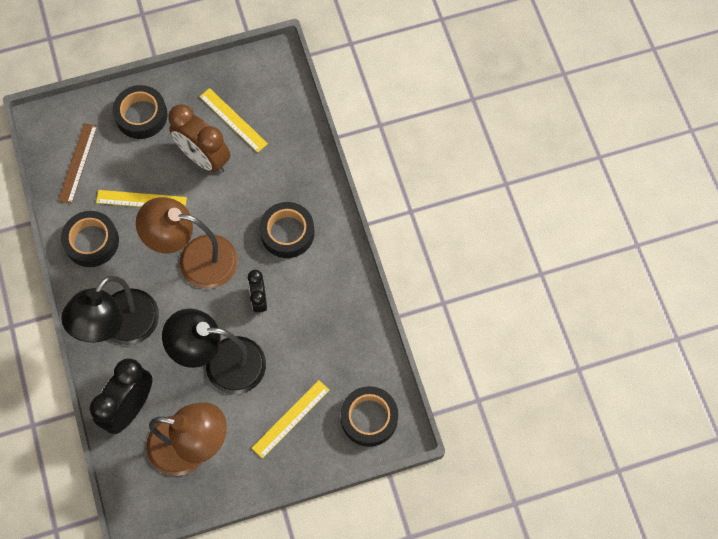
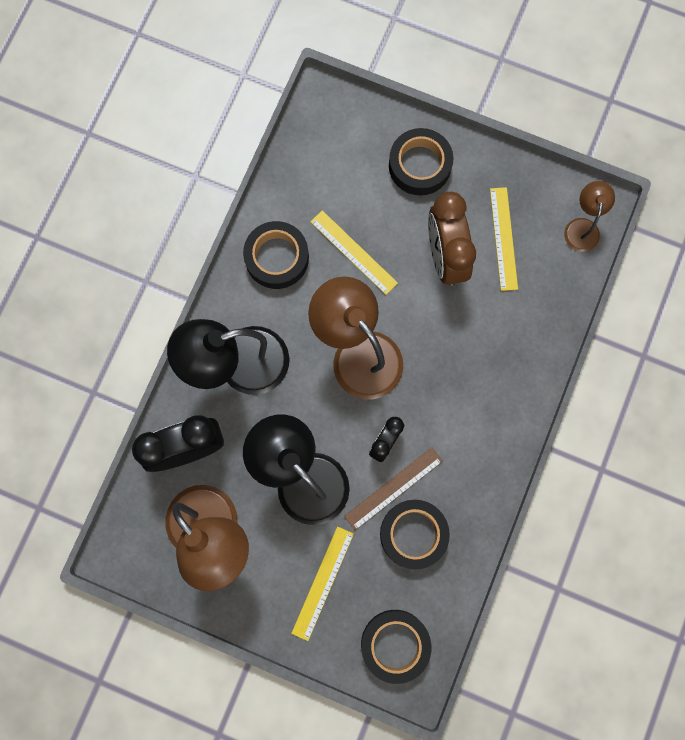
camera: 40 degrees right, 10 degrees up
brown ruler [58,123,97,204] -> brown ruler moved to [344,447,443,531]
yellow ruler [252,380,330,459] -> yellow ruler turned 60 degrees counterclockwise [291,526,354,641]
black tape [260,202,314,258] -> black tape moved to [380,500,450,569]
none -> brown lamp [564,181,615,252]

